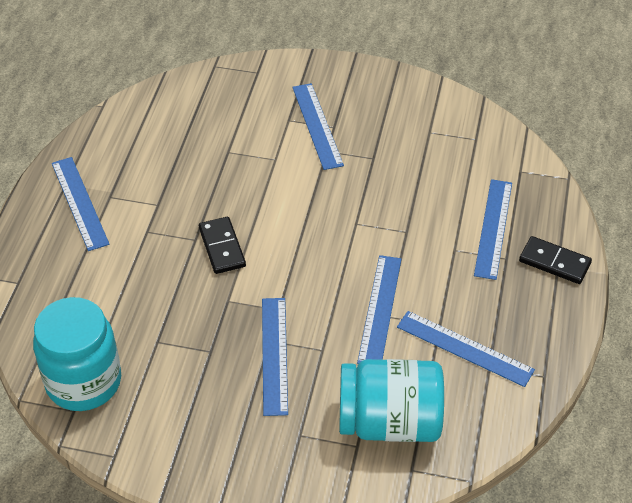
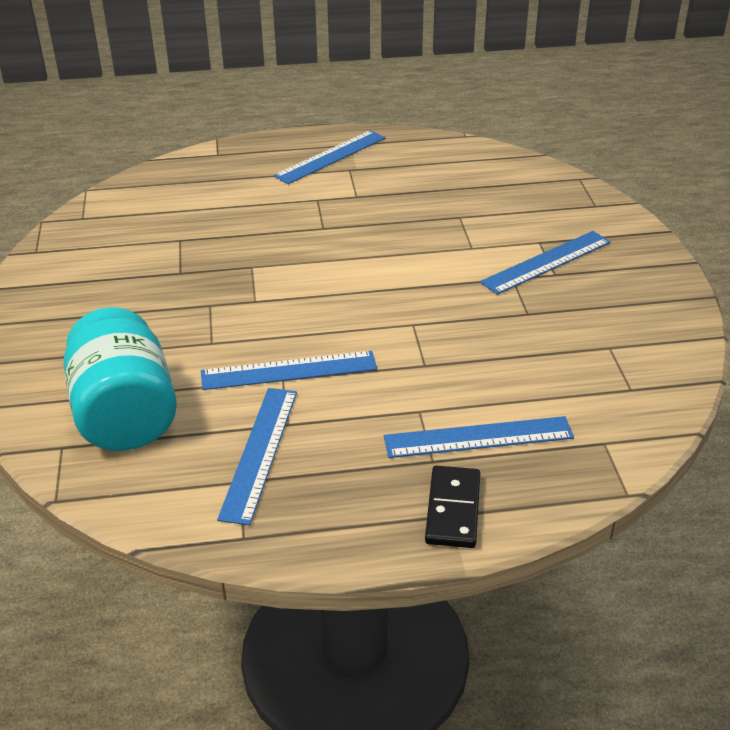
camera: 70 degrees right, 10 degrees down
turquoise jar [33,297,121,411] -> none
black domino [199,217,246,274] -> none
blue ruler [262,298,288,416] -> none

